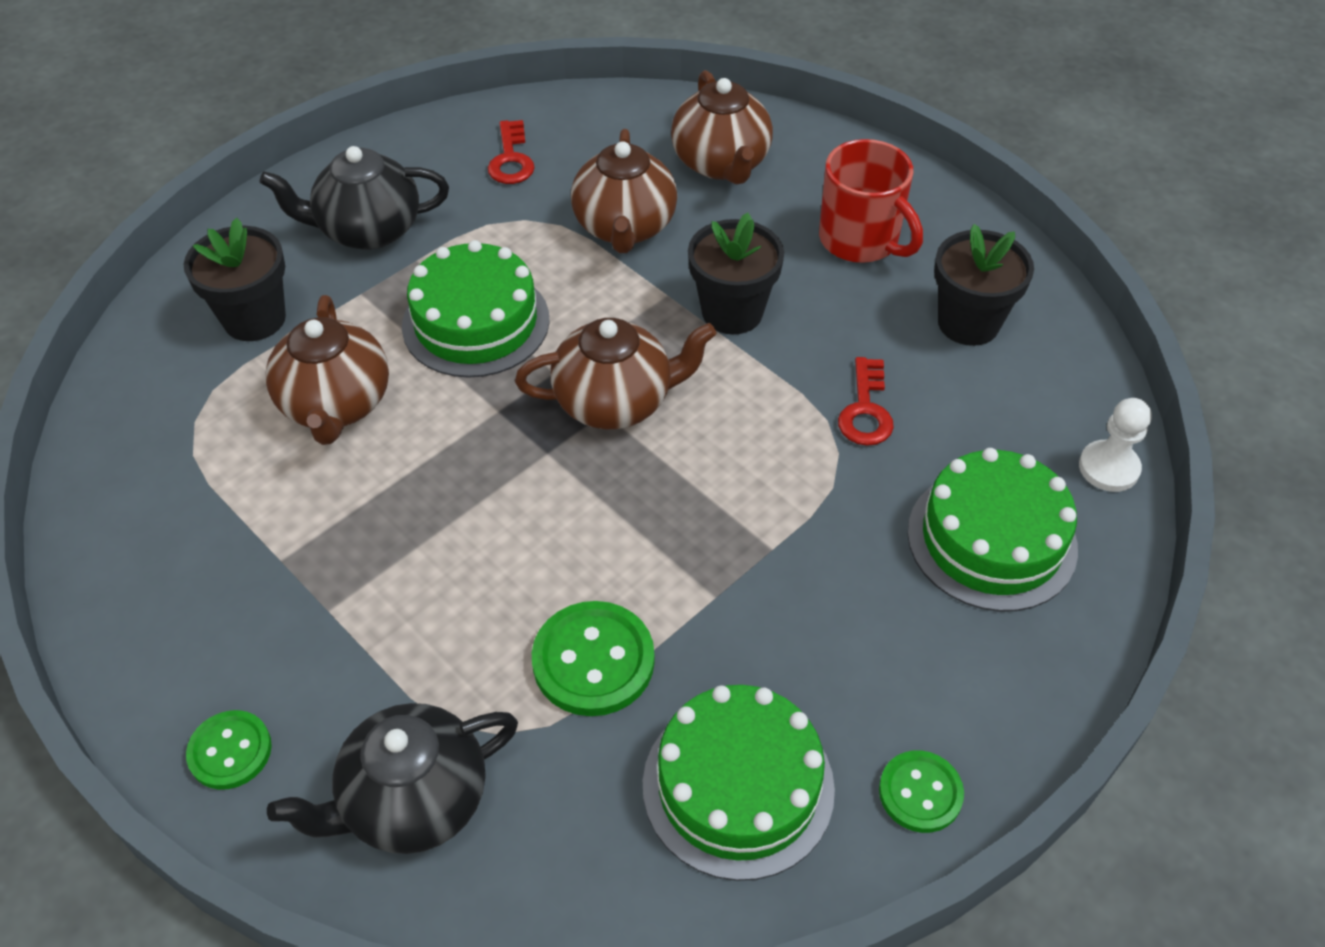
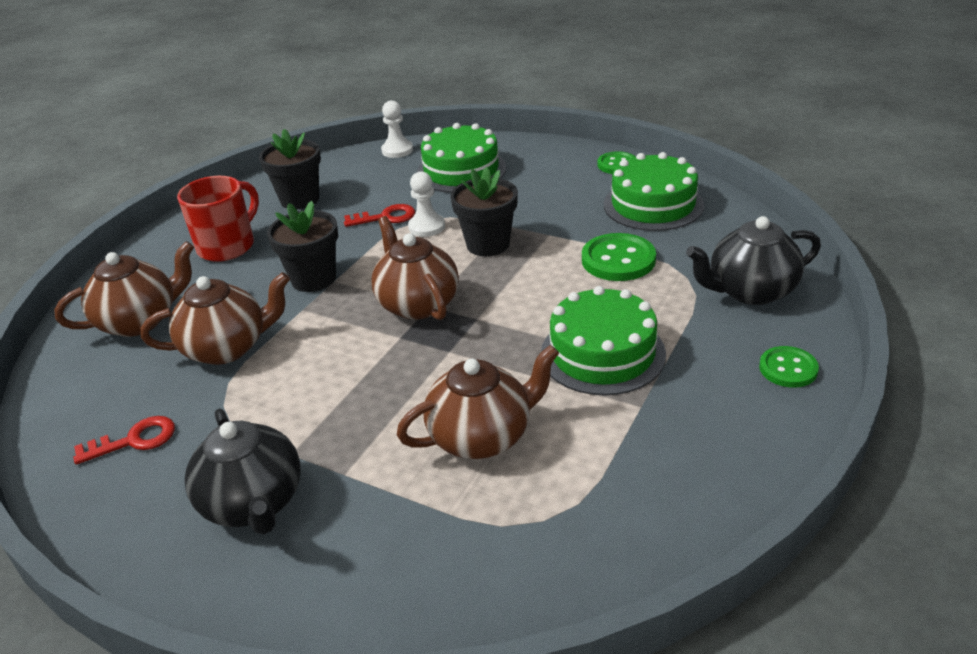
camera: 105 degrees left, 15 degrees down
black flower pot [184,218,286,341] -> black flower pot moved to [450,167,518,256]
black teapot [267,703,518,854] -> black teapot turned 120 degrees clockwise [686,216,821,305]
green cake [402,240,550,378] -> green cake moved to [541,286,666,395]
none -> white pawn [408,171,445,237]

